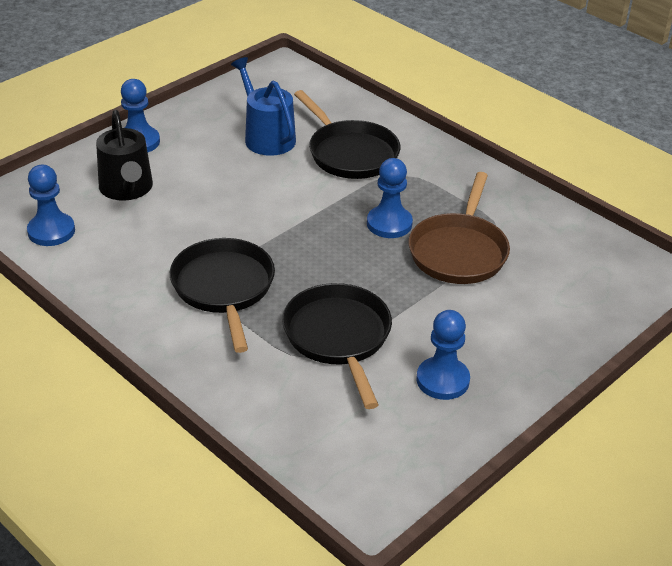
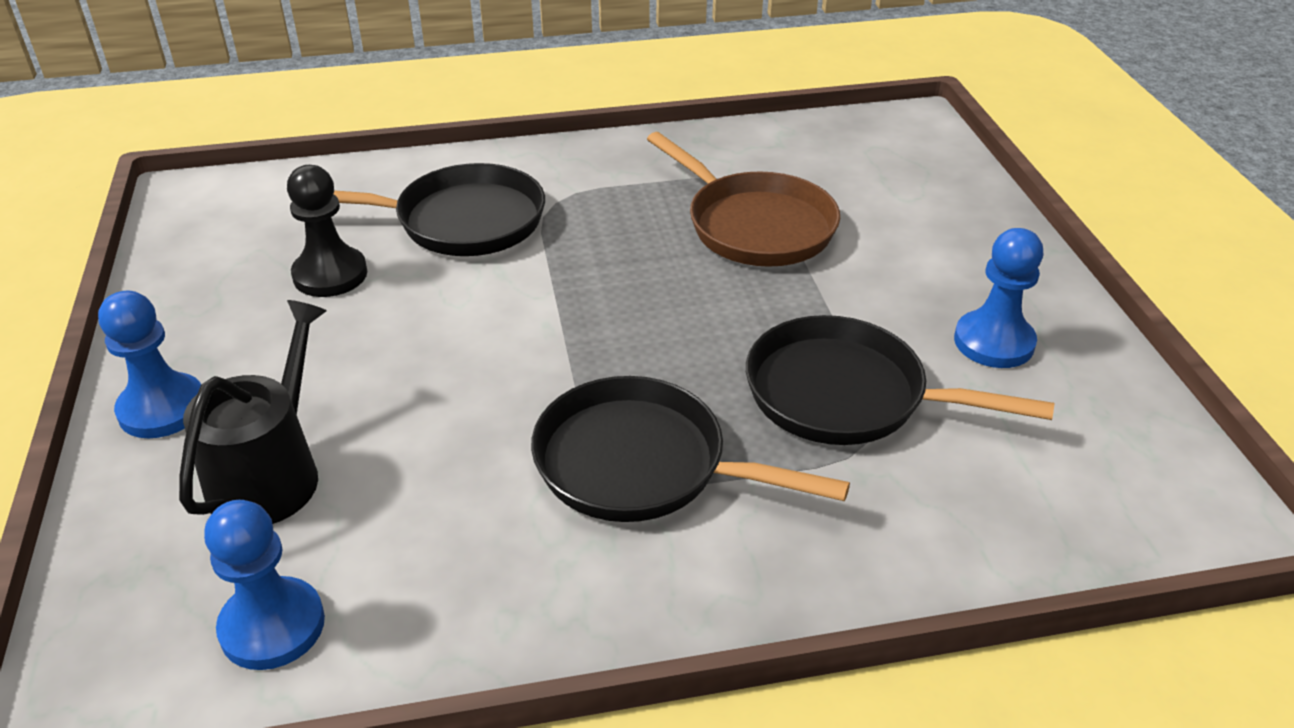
camera: 55 degrees left, 0 degrees up
black watering can [96,110,153,201] -> black watering can turned 90 degrees counterclockwise [179,300,326,524]
blue watering can [231,57,296,156] -> black pawn [287,165,367,297]
blue pawn [367,158,413,238] -> none

